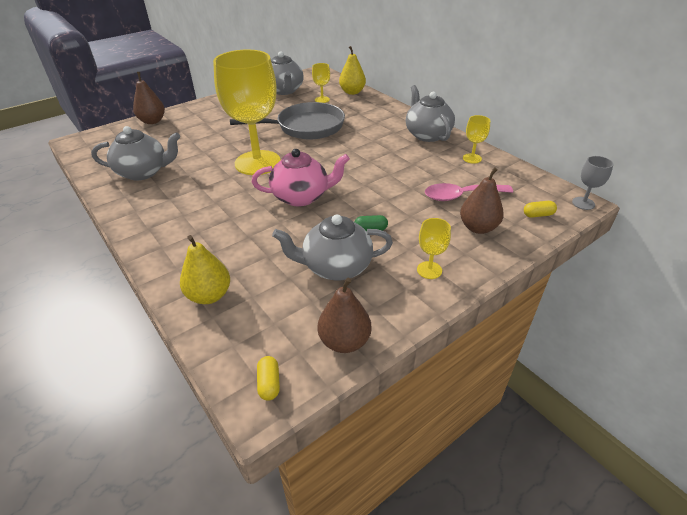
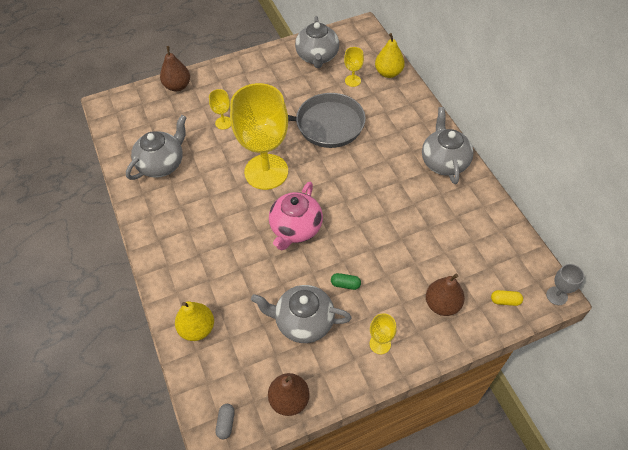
camera: 15 degrees right, 15 degrees up
grey teapot [91,126,180,180] -> grey teapot turned 60 degrees counterclockwise [126,115,187,180]
pink teapot [252,149,350,207] -> pink teapot turned 105 degrees clockwise [269,182,323,250]
yellow capsule [257,356,280,401] -> grey capsule [216,404,235,439]
pink spoon [425,183,513,201] -> none
yellow goblet [463,115,490,164] -> yellow goblet moved to [209,89,231,129]

